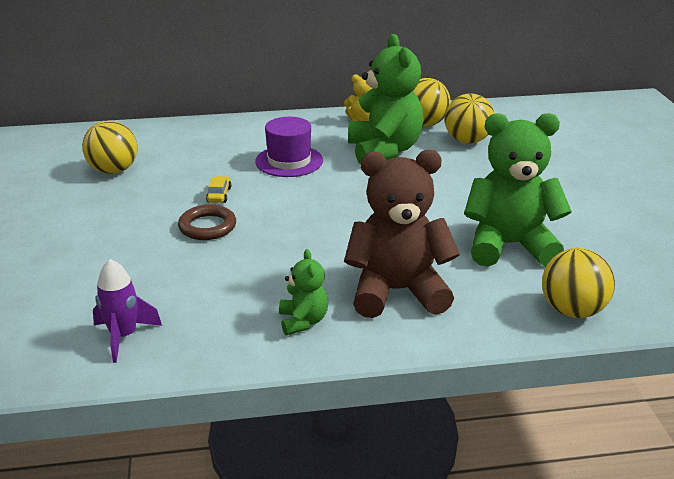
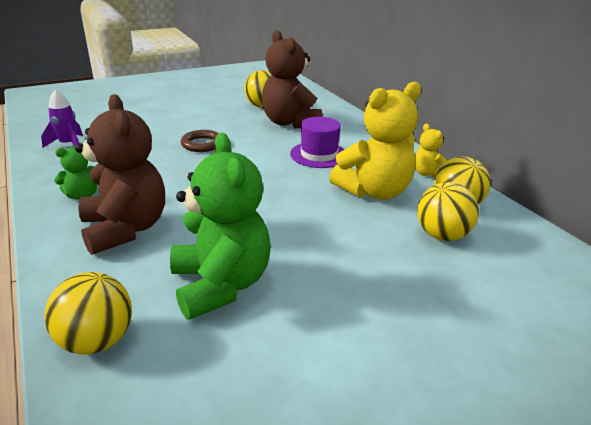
camera: 70 degrees right, 0 degrees up
yellow car [206,176,231,203] -> none
green teddy bear [348,34,424,164] -> yellow teddy bear [329,82,421,200]
none -> brown teddy bear [262,30,323,129]

